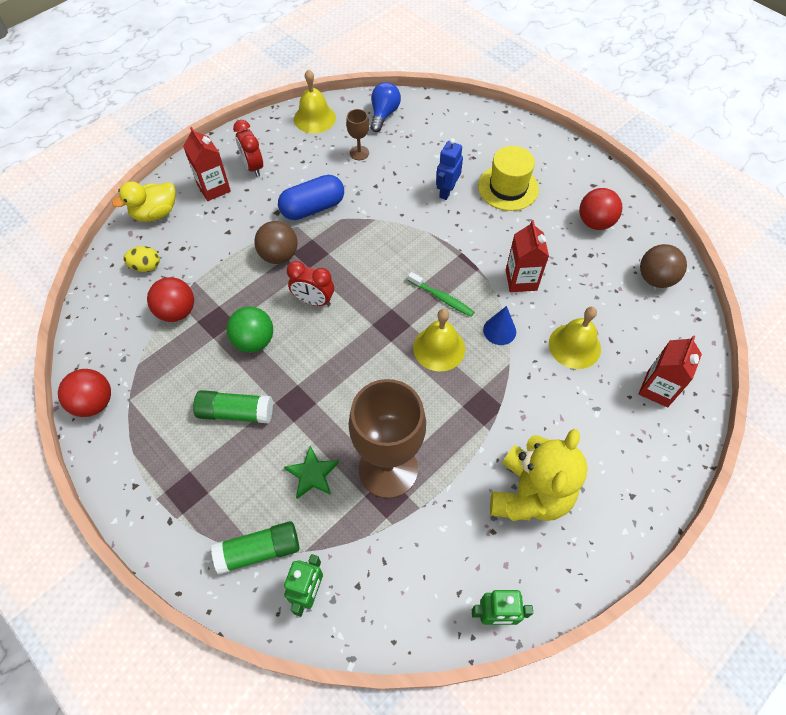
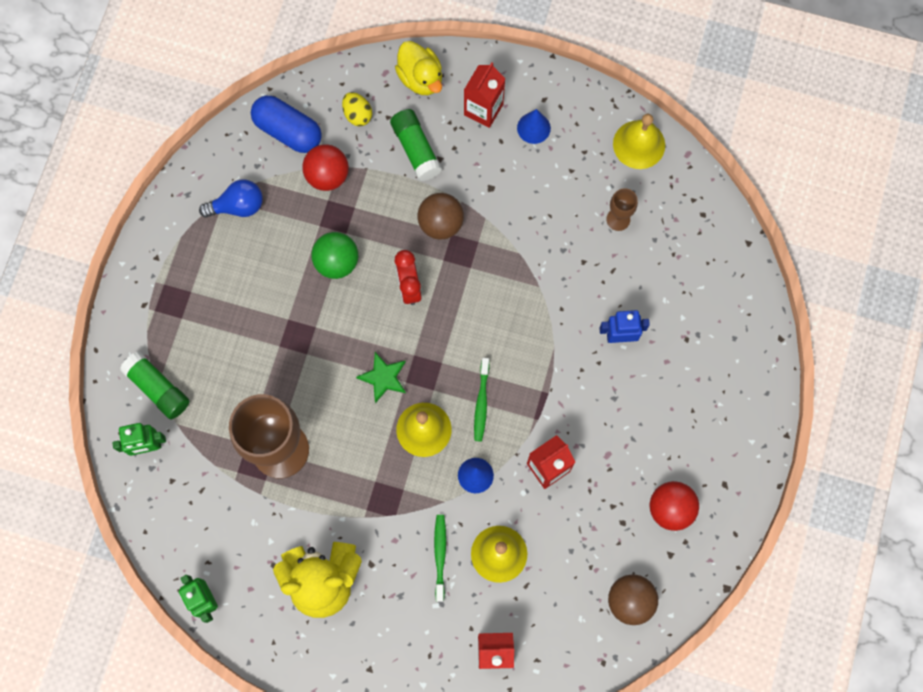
camera: 60 degrees right, 15 degrees up
red ball [58,369,111,417] -> none
yellow duck [112,182,176,222] -> yellow duck turned 150 degrees counterclockwise [395,41,442,95]
green glue stick [193,390,273,423] -> green glue stick moved to [390,109,442,181]
red clock [233,120,263,177] -> blue cone [517,109,551,144]
blue capsule [278,175,344,220] -> blue capsule moved to [251,95,322,153]
green star [284,446,339,499] -> green star moved to [356,352,406,403]
blue light bulb [370,82,401,132] -> blue light bulb moved to [199,180,263,218]
yellow hat [478,146,539,211] -> none
none -> green toothbrush [434,515,446,602]

